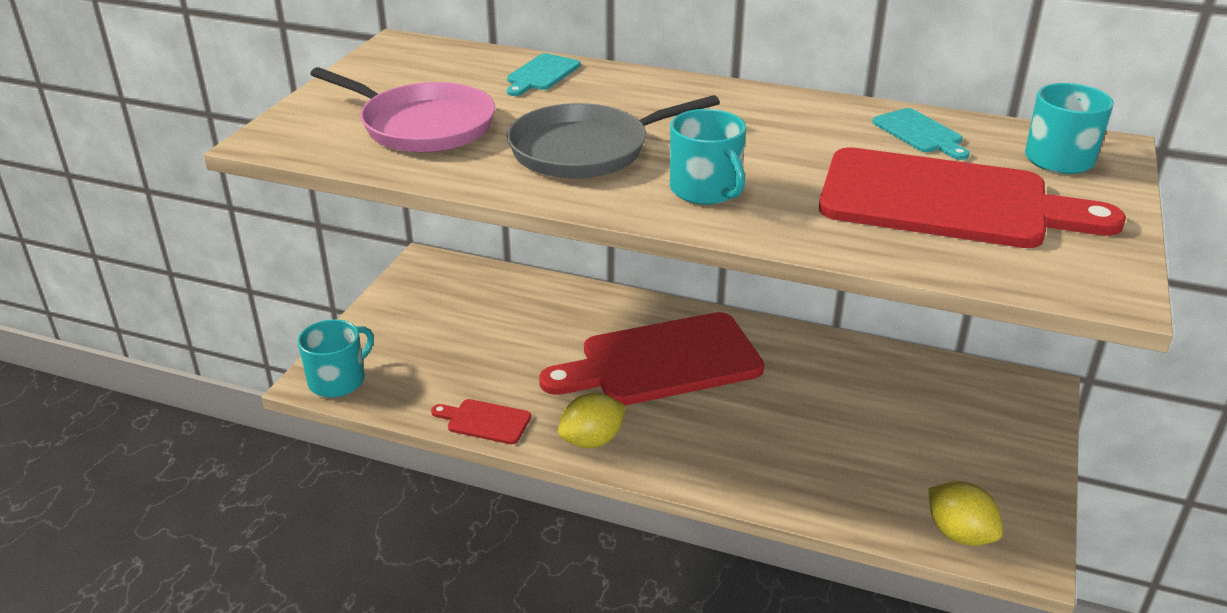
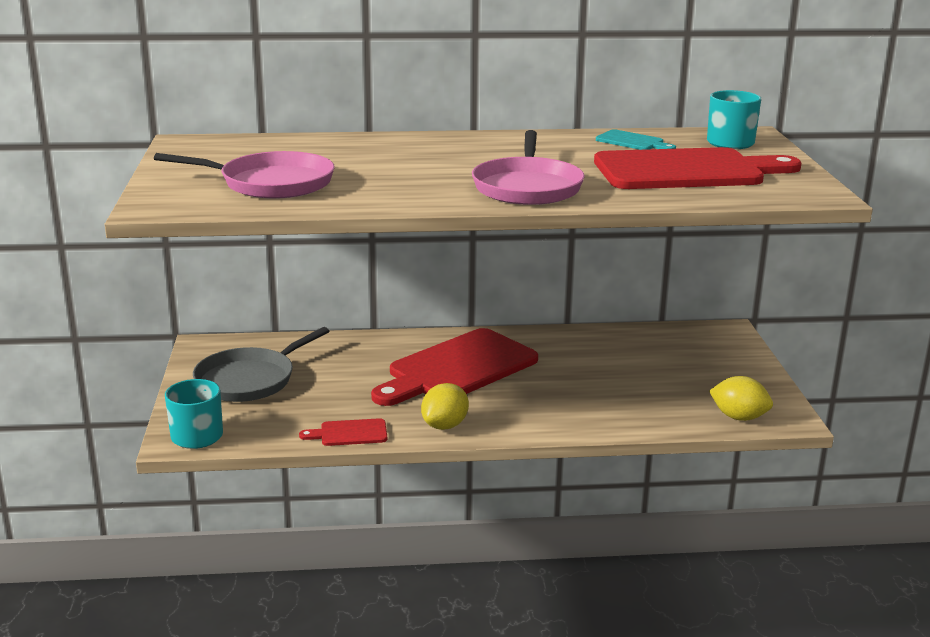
camera: 25 degrees left, 10 degrees down
turquoise cutting board [507,53,581,96] -> none
grey pan [507,95,720,178] -> grey pan moved to [193,327,329,402]
turquoise mug [670,109,746,205] -> pink pan [472,130,585,205]

